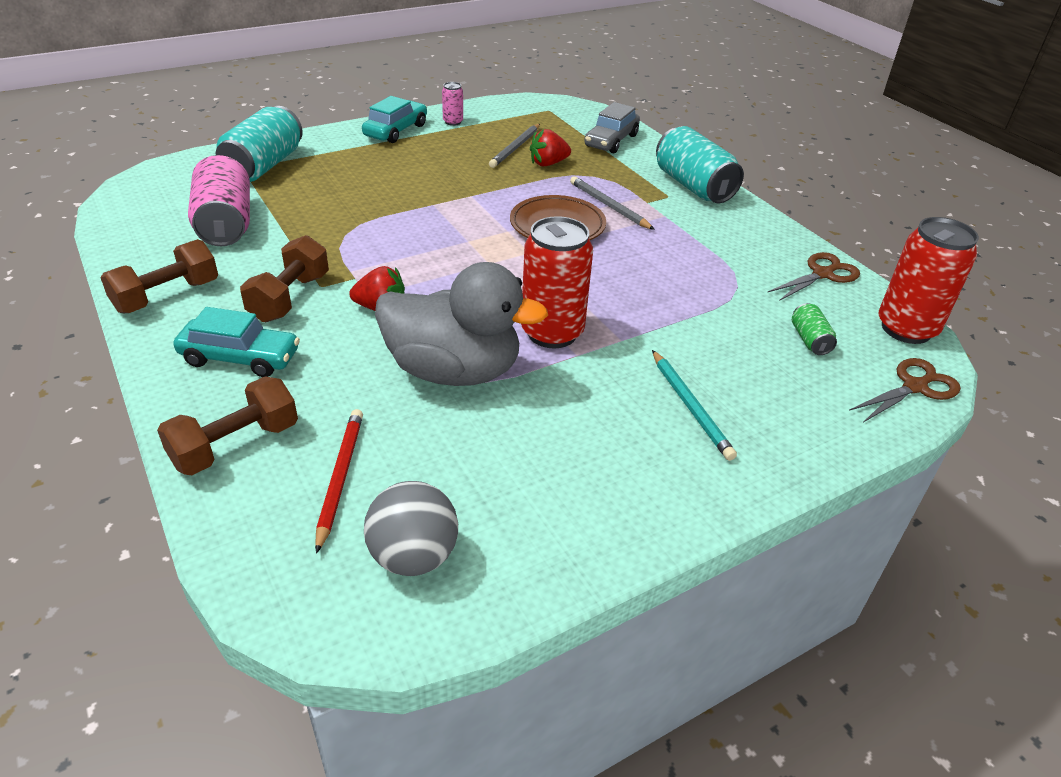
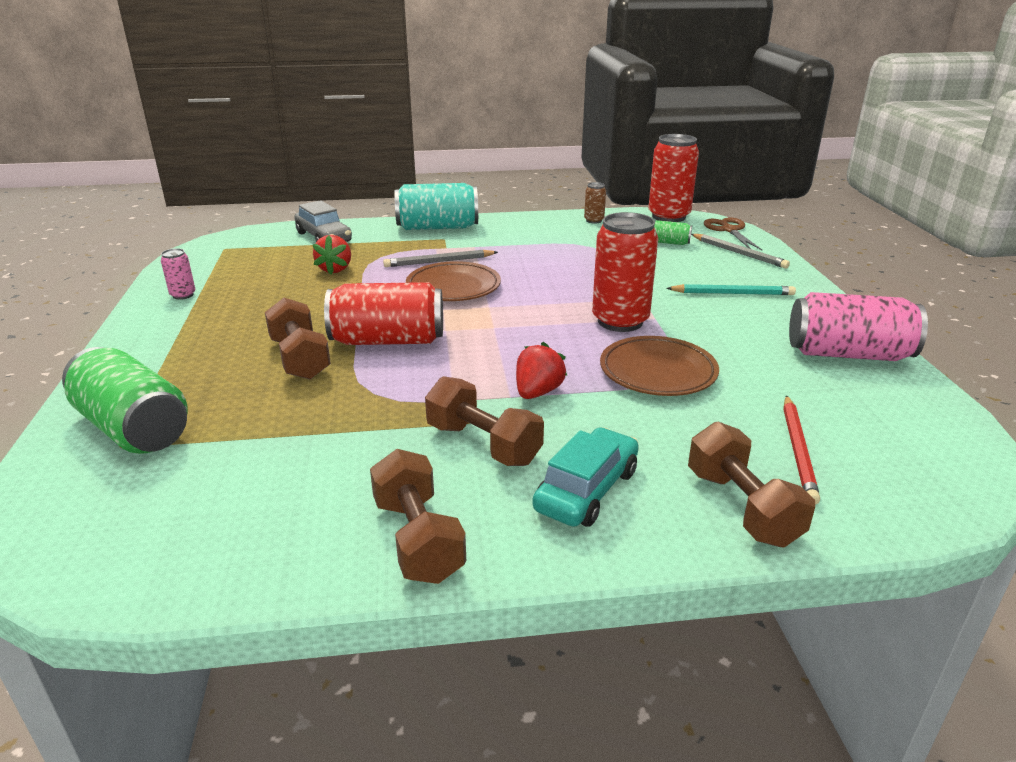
camera: 65 degrees left, 10 degrees down
pink can [188,155,250,246] -> pink can moved to [789,292,928,361]
turquoise can [216,106,303,182] -> green can [62,347,187,454]
red pencil [315,409,363,554] -> red pencil turned 105 degrees counterclockwise [783,395,820,505]
turquoise car [362,96,427,143] -> none
grey ball [364,481,458,576] -> none
grey duck [375,262,548,386] -> brown plate [600,336,719,396]
grey pencil [489,124,540,168] -> grey pencil moved to [691,234,790,269]
brown scissors [768,252,860,301] -> brown can [584,182,606,224]
none -> brown dumbbell [265,298,331,380]
none -> red can [324,282,443,345]

